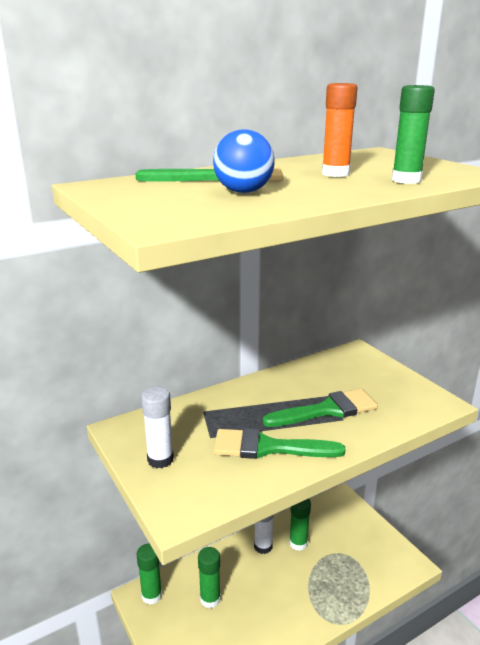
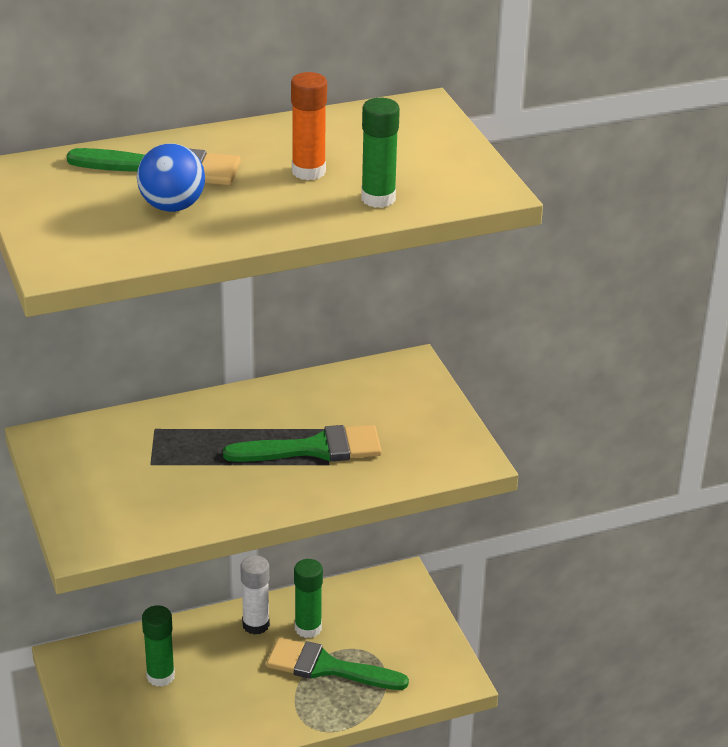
camera: 10 degrees right, 10 degrees up
green glue stick [136,544,162,605] -> none
white glue stick [141,387,174,468] -> none
green brush [213,428,345,459] -> green brush moved to [266,637,409,690]

